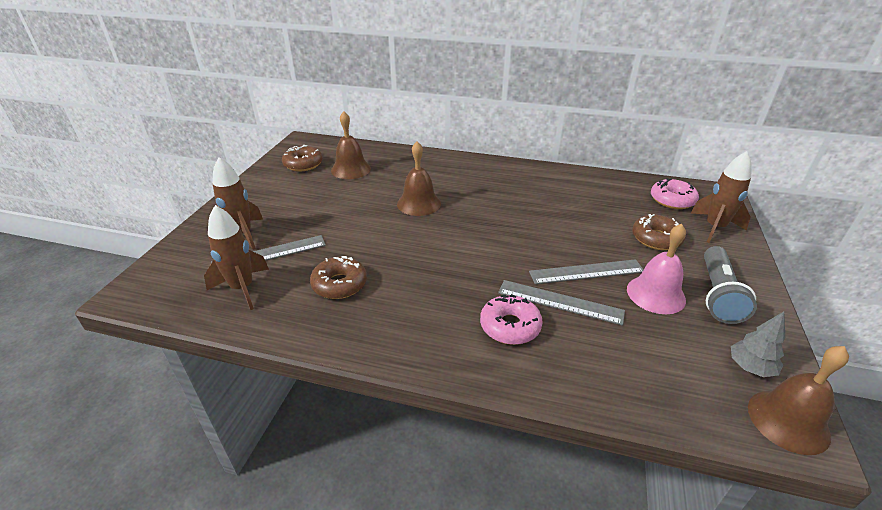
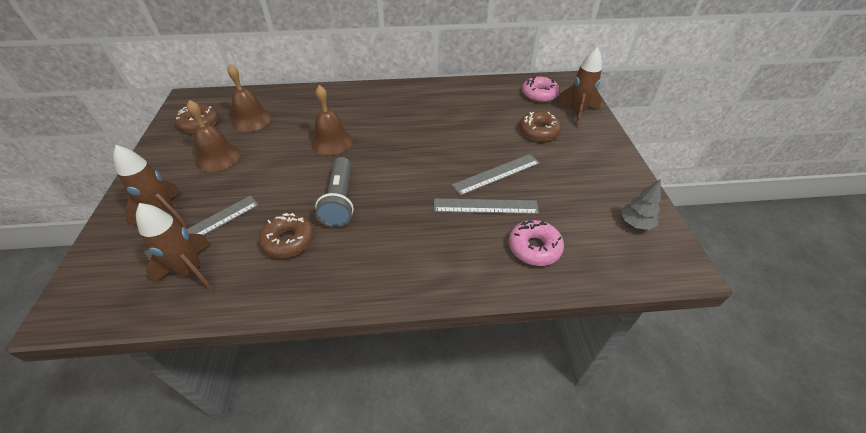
camera: 20 degrees left, 10 degrees up
pink donut [480,294,543,345] -> pink donut moved to [509,220,564,266]
pink bell [627,224,686,314] -> none
grey flashlight [704,246,757,324] -> grey flashlight moved to [315,157,354,228]
brown bell [748,346,849,455] -> brown bell moved to [187,100,241,172]

